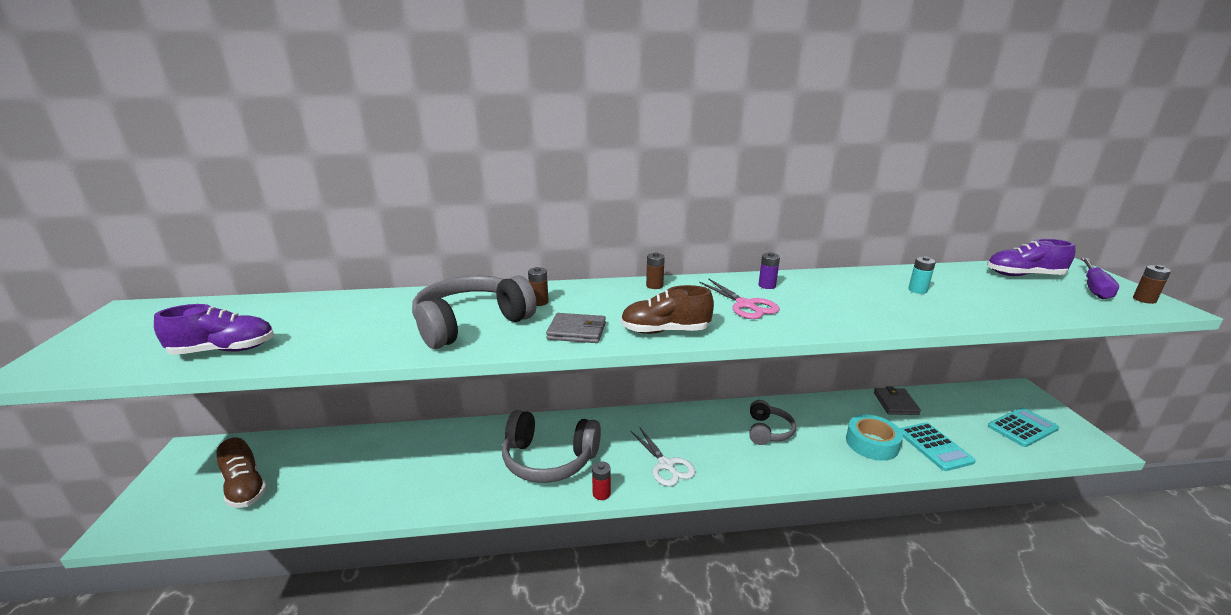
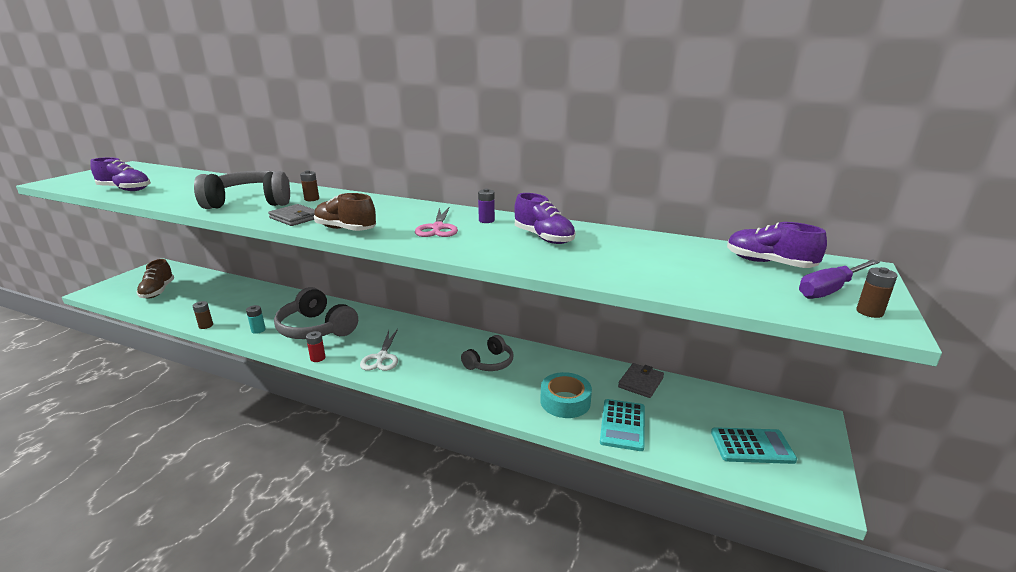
camera: 30 degrees right, 0 degrees up
brown battery [646,252,665,289] -> brown battery moved to [193,301,213,329]
turquoise battery [908,256,936,294] -> turquoise battery moved to [246,305,266,334]
none -> purple shoe [514,193,576,244]

